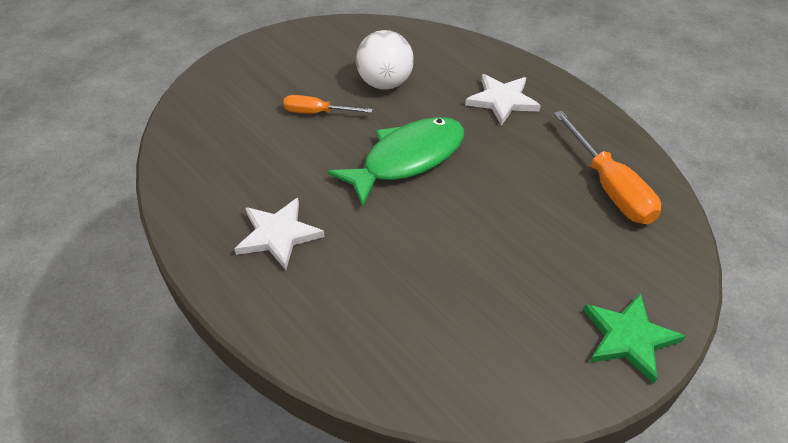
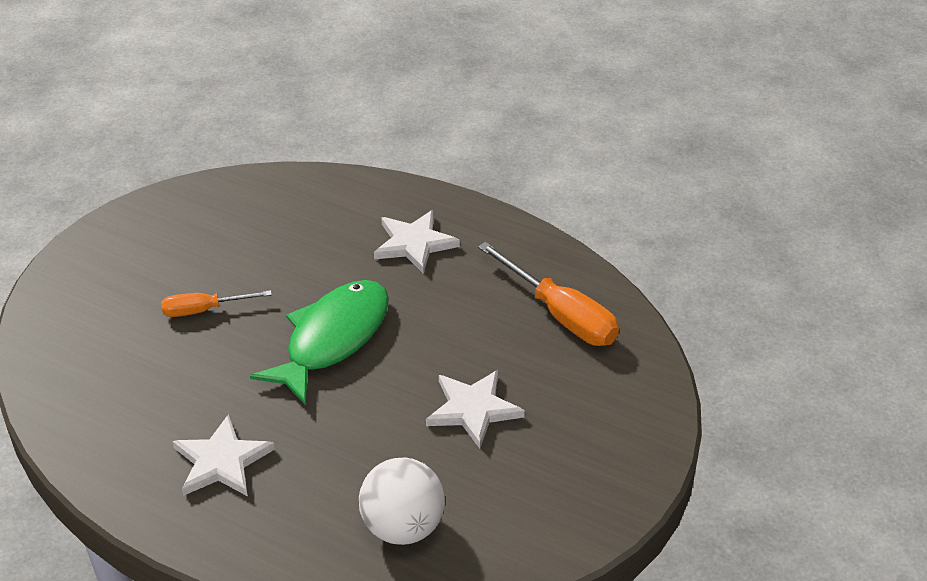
camera: 20 degrees left, 5 degrees down
white ball [356,30,414,90] -> white ball moved to [359,457,445,545]
green star [583,293,685,384] -> none
none -> white star [426,370,525,449]

